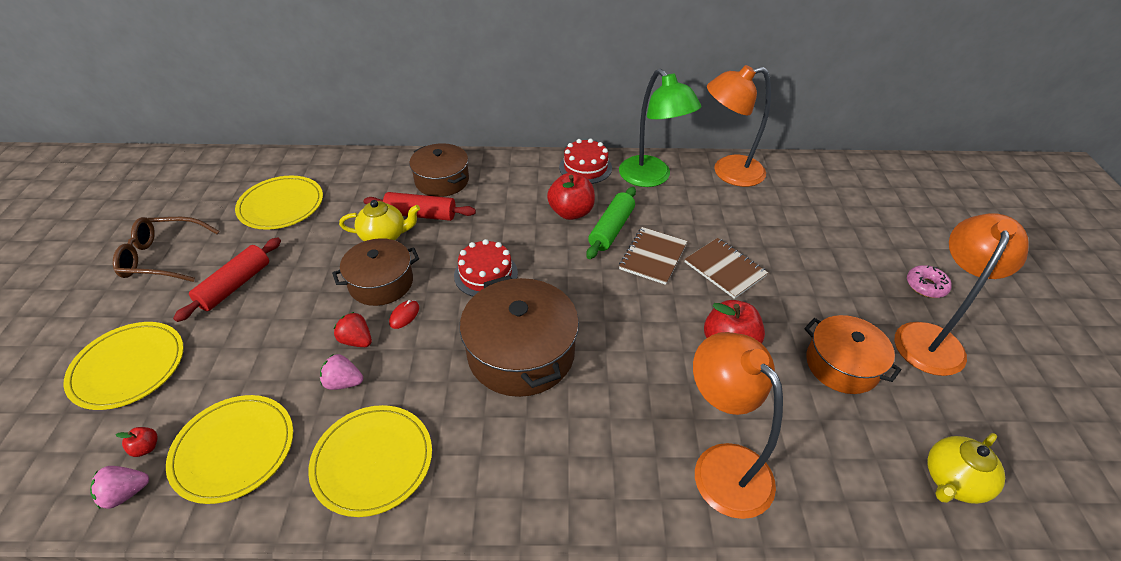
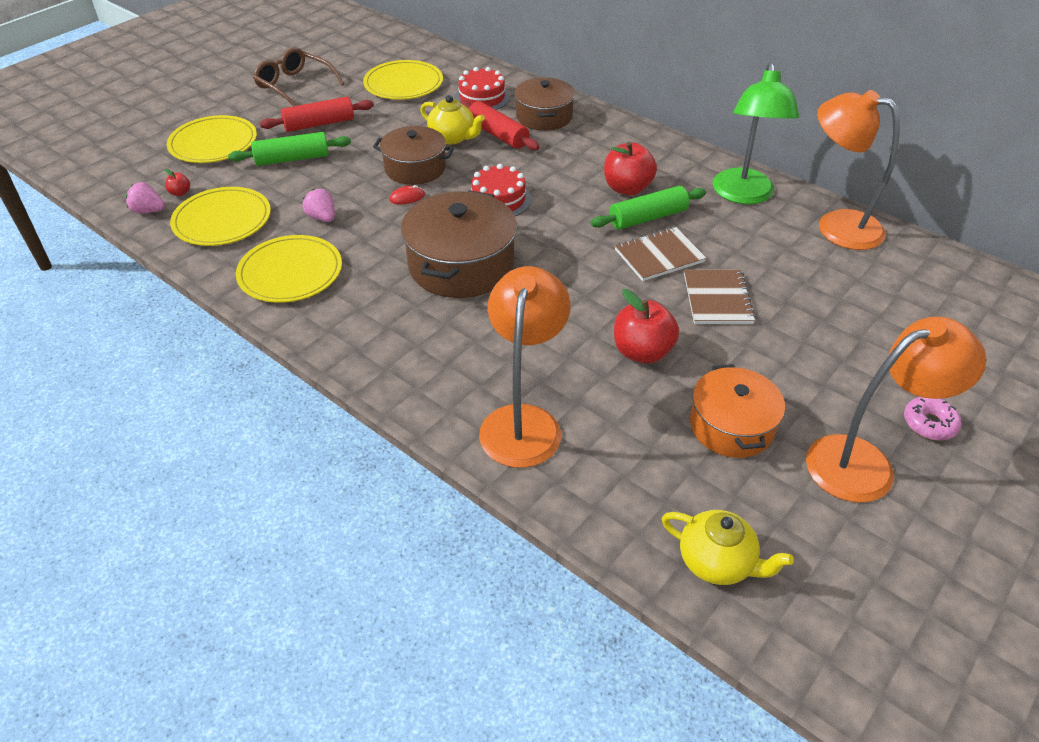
camera: 40 degrees right, 0 degrees up
red strawberry [334,312,372,347] -> none
red cake [559,139,612,184] -> red cake moved to [454,67,510,110]
yellow teapot [927,433,1005,504] -> yellow teapot turned 150 degrees counterclockwise [661,510,794,585]
none -> green rolling pin [228,132,351,166]

